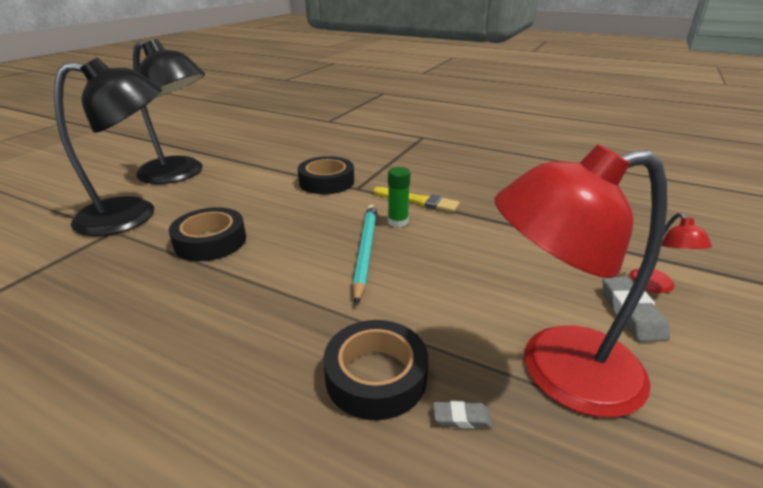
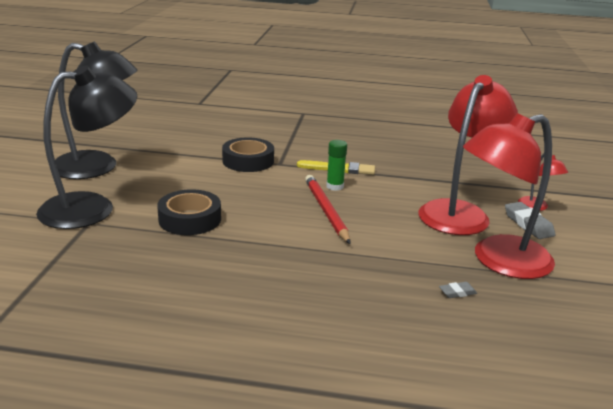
camera: 20 degrees left, 5 degrees down
black tape [324,320,428,420] -> none
turquoise pencil [352,205,377,305] -> red pencil [305,175,350,244]
none -> red lamp [418,75,518,235]

